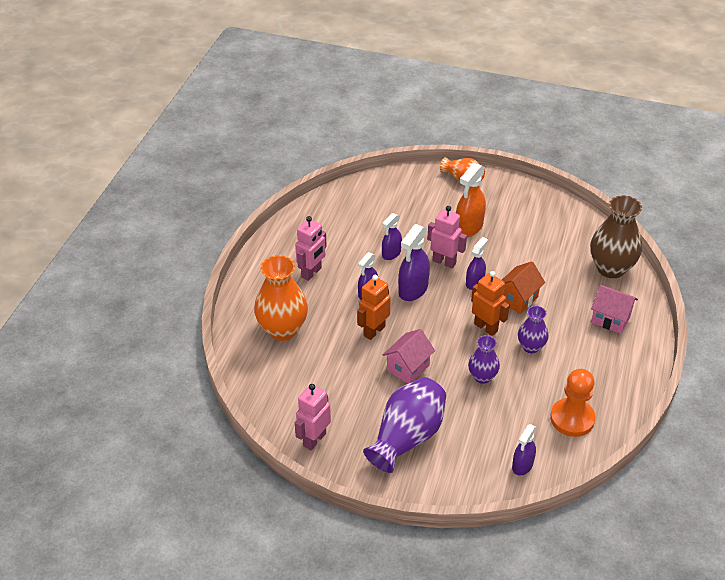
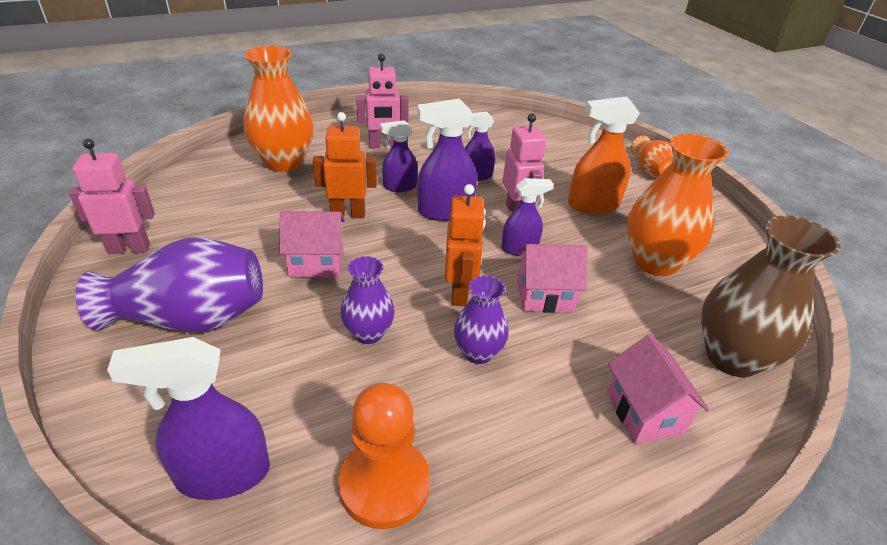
camera: 45 degrees right, 5 degrees down
orange house [502,261,545,314] -> pink house [517,244,587,313]
purple spray bottle [512,424,536,476] -> purple spray bottle [107,337,270,500], size x1.58
none -> orange vase [627,134,729,276]

